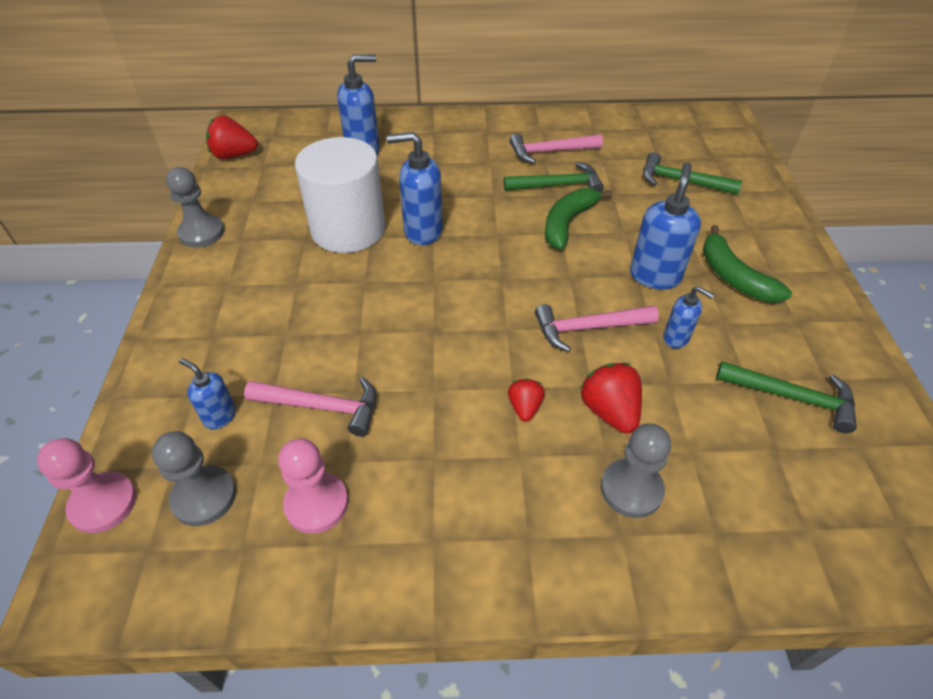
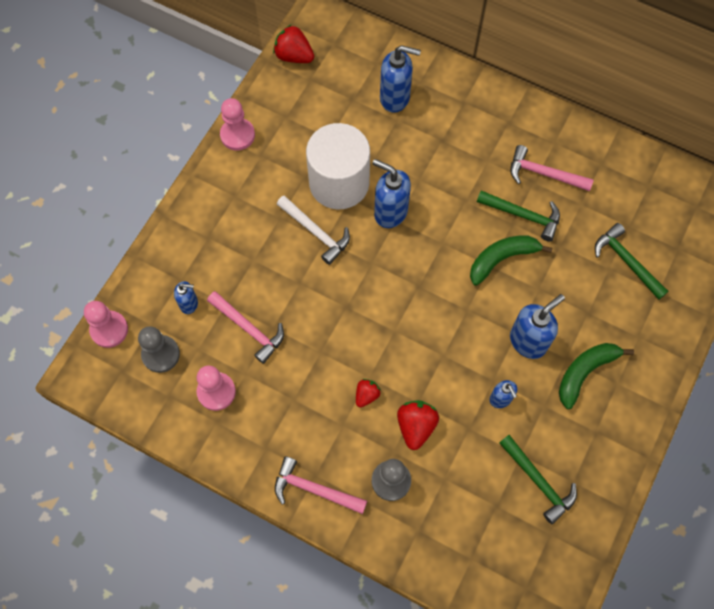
camera: 30 degrees right, 20 degrees up
grey pawn [166,167,224,248] -> pink pawn [220,98,255,151]
blue soap dispenser [179,358,236,429] -> blue soap dispenser turned 120 degrees clockwise [174,281,198,314]
pink hammer [535,304,659,352] -> pink hammer moved to [275,456,367,514]
green banana [703,225,792,303] -> green banana turned 45 degrees clockwise [559,343,634,409]
none -> white hammer [277,196,350,265]

